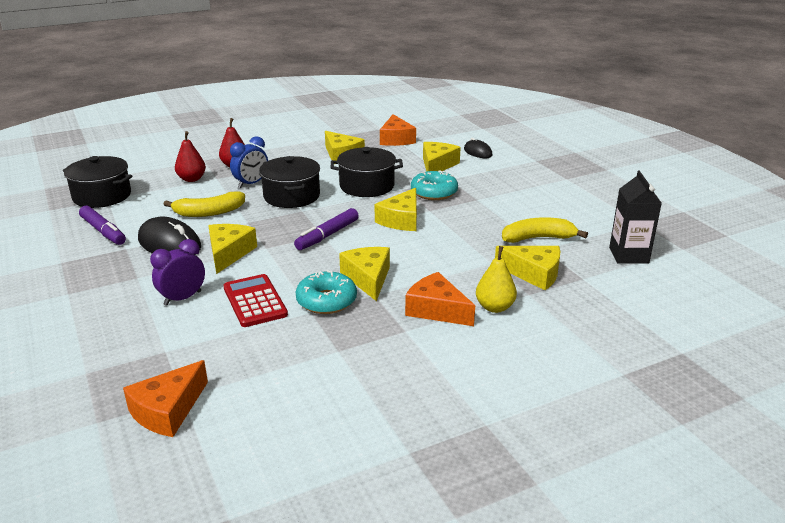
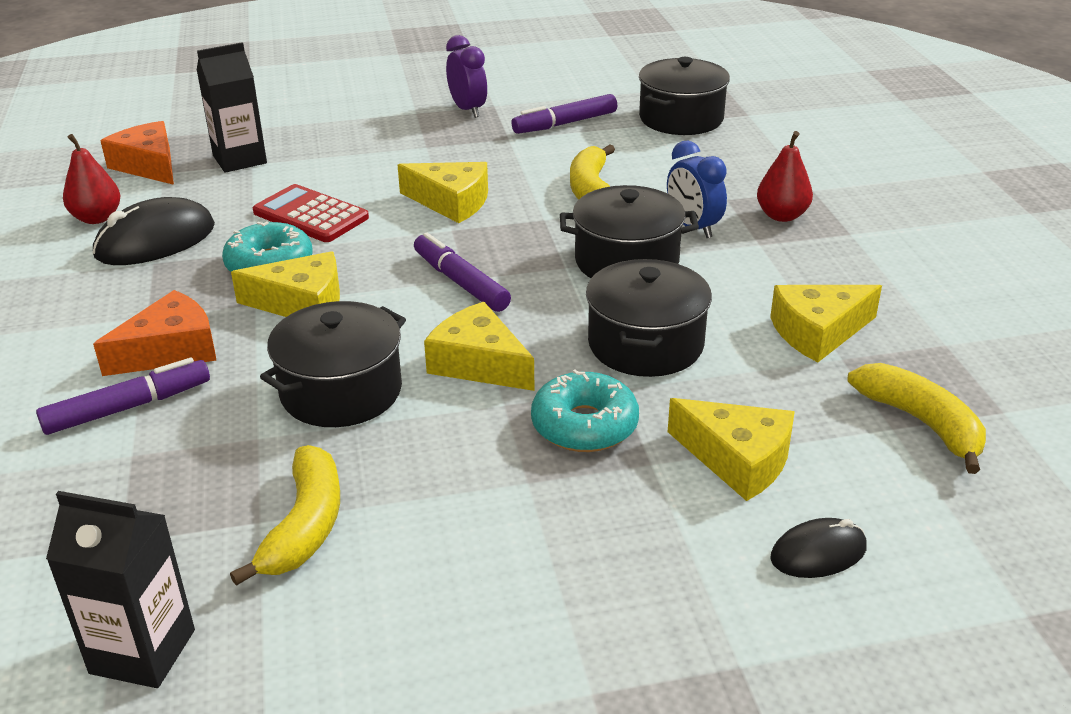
camera: 105 degrees right, 5 degrees up
black mouse [138,217,201,255] -> black mouse moved to [93,197,215,265]
purple clock [150,239,205,306] -> purple clock moved to [446,35,487,118]
red pear [175,131,206,182] -> red pear moved to [63,134,120,224]
red calculator [223,274,288,327] -> red calculator turned 135 degrees counterclockwise [253,184,369,242]
orange cheese [380,114,416,146] -> yellow banana [848,363,986,474]
yellow pear [476,246,517,313] -> purple marker [36,358,210,435]
yellow cheese [495,246,560,290] -> none
none -> black carton [197,42,267,173]
none -> black pot [260,301,406,427]

